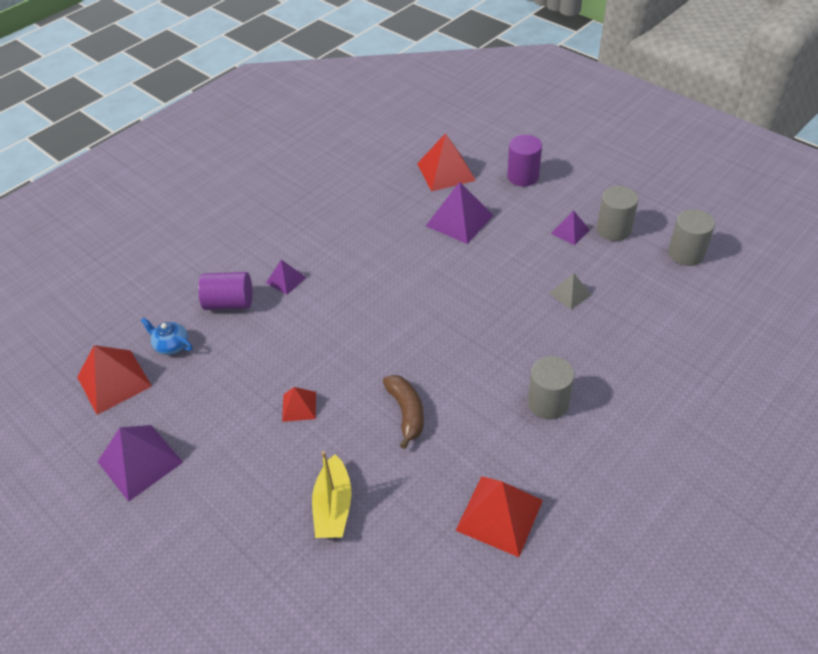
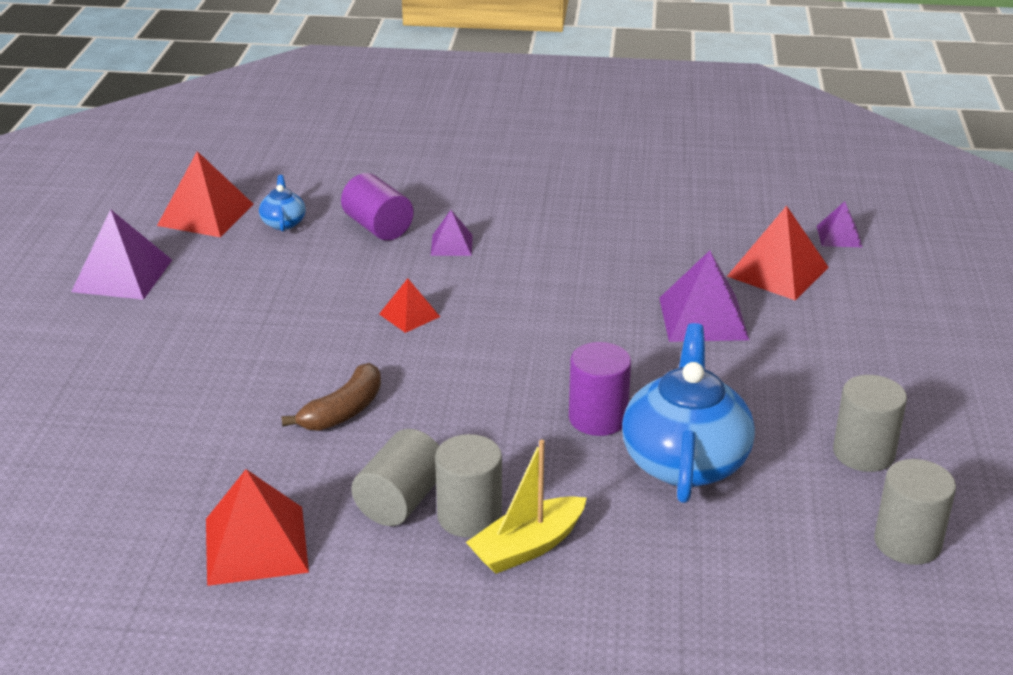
camera: 50 degrees right, 15 degrees down
red pyramid [282,387,316,422] -> red pyramid moved to [379,278,440,333]
yellow boat [312,451,352,538] -> yellow boat moved to [466,440,587,574]
purple cylinder [507,135,542,186] -> purple cylinder moved to [569,342,631,436]
grey pyramid [549,273,592,310] -> blue teapot [622,323,755,503]
purple pyramid [551,210,590,245] -> purple pyramid moved to [817,201,862,247]
none -> grey cylinder [351,429,439,526]

